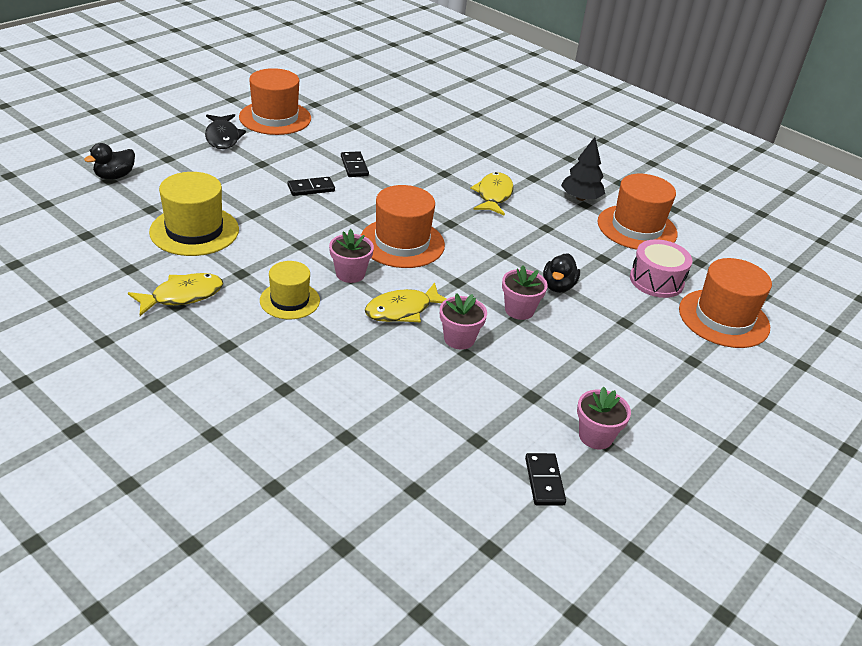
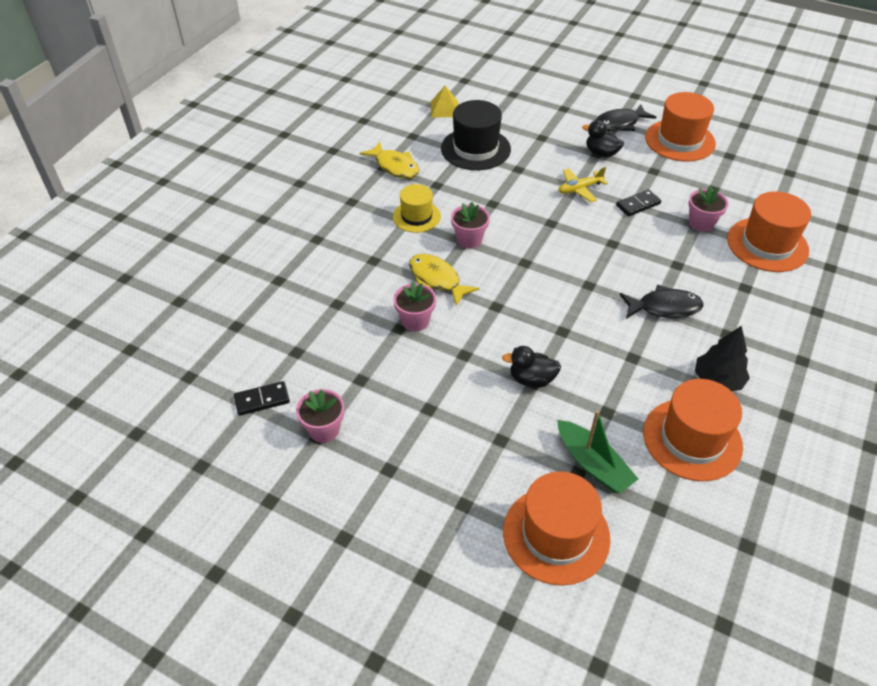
camera: 80 degrees right, 10 degrees up
black duck [84,143,135,180] -> black duck moved to [582,120,624,157]
yellow hat [149,172,239,256] -> black hat [441,100,511,170]
black domino [288,177,335,196] -> yellow plane [558,167,608,202]
orange hat [361,185,445,268] -> orange hat moved to [727,191,811,272]
yellow fish [470,172,514,216] -> black fish [620,285,703,319]
pink flower pot [502,265,548,320] -> pink flower pot moved to [688,186,728,232]
pink drum [630,239,692,298] -> green boat [558,410,638,494]
none -> yellow pyramid [431,86,458,118]

